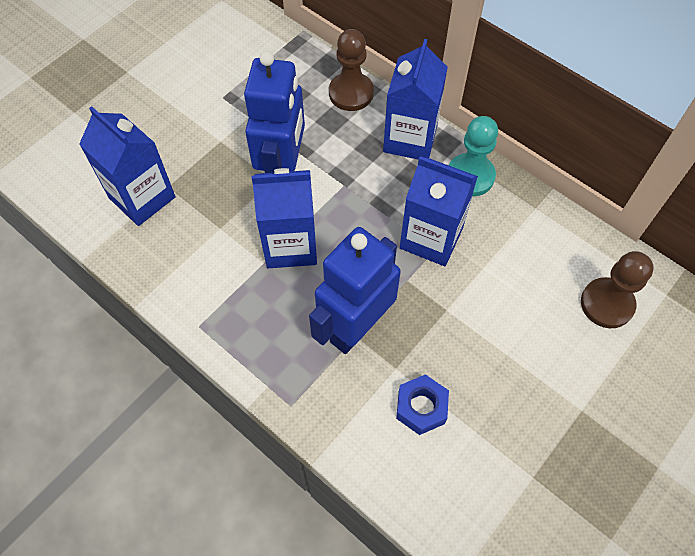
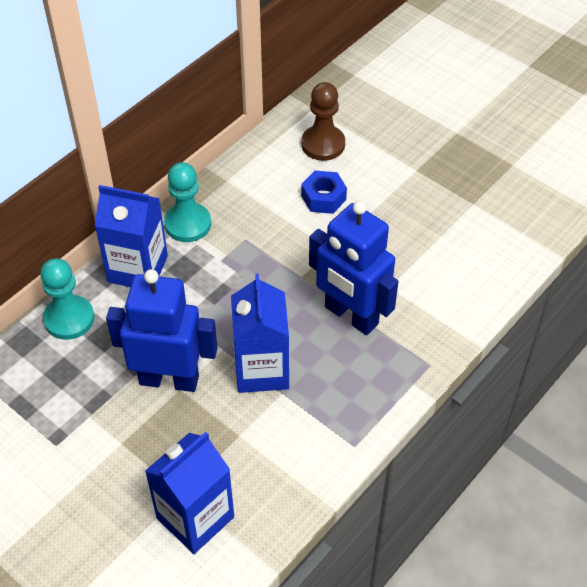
camera: 90 degrees left, 10 degrees down
brown pawn [329,29,374,111] -> turquoise pawn [40,258,94,340]
blue nut [396,374,449,435] -> blue nut moved to [301,171,347,214]
blue carton [400,156,478,266] -> none

